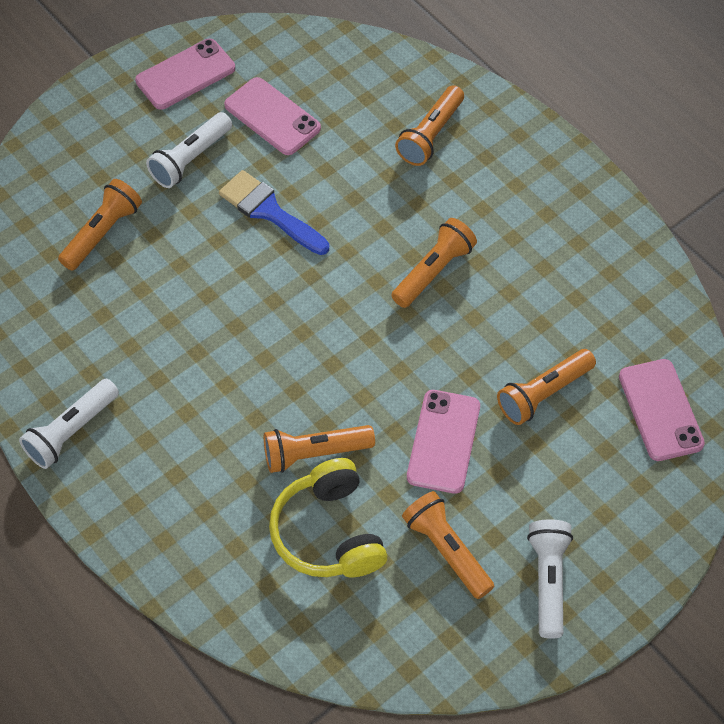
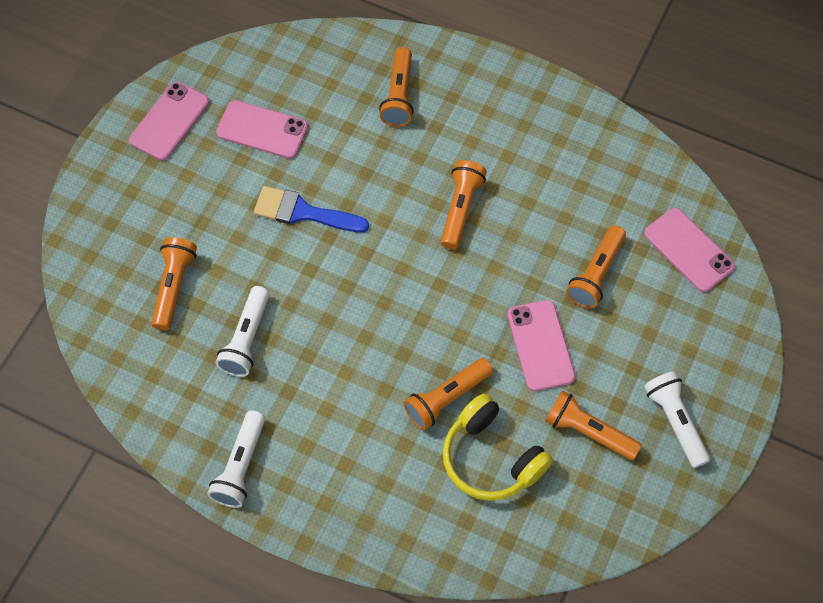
camera: 25 degrees left, 5 degrees up
white flashlight [146,112,232,188] -> white flashlight moved to [216,286,269,377]

